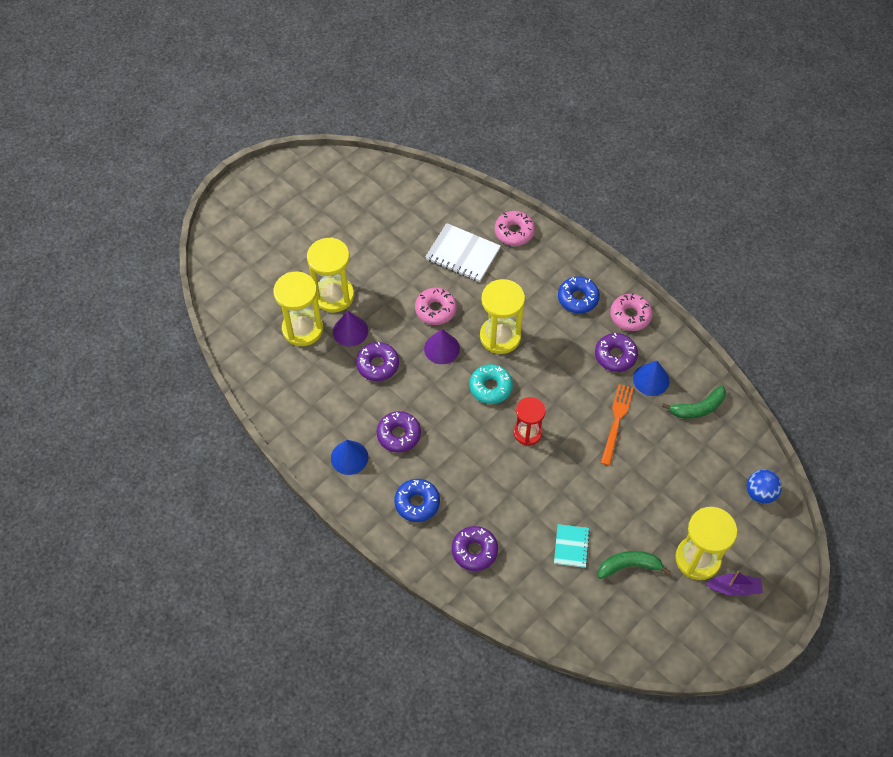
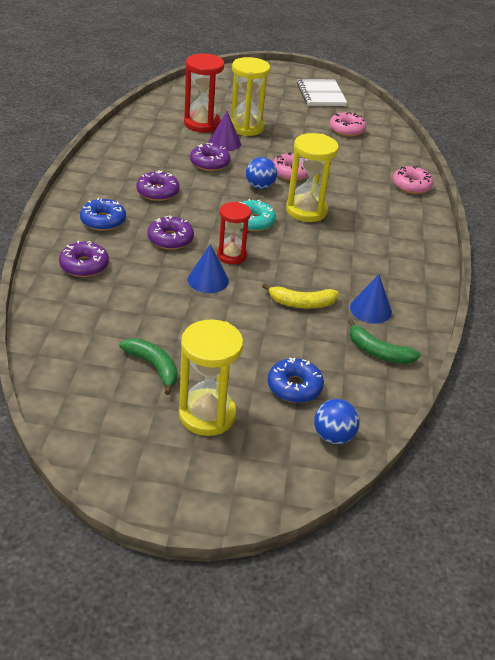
camera: 50 degrees right, 20 degrees down
yellow hourglass [274,271,323,346] -> red hourglass [184,54,224,132]
blue cone [331,440,368,475] -> blue cone moved to [188,244,229,293]
purple cone [424,329,460,364] -> blue ball [246,157,277,189]
white notebook [425,223,501,282] -> white notebook moved to [297,79,347,106]
turquoise notebook [554,524,590,568] -> none
blue donut [558,276,600,313] -> blue donut moved to [268,357,324,403]
purple donut [595,333,638,372] -> purple donut moved to [147,215,194,250]
orange fork [601,384,633,466] -> yellow banana [262,283,339,308]
pink donut [610,294,653,331] -> pink donut moved to [329,112,366,137]
purple boat [706,571,763,596] -> none

